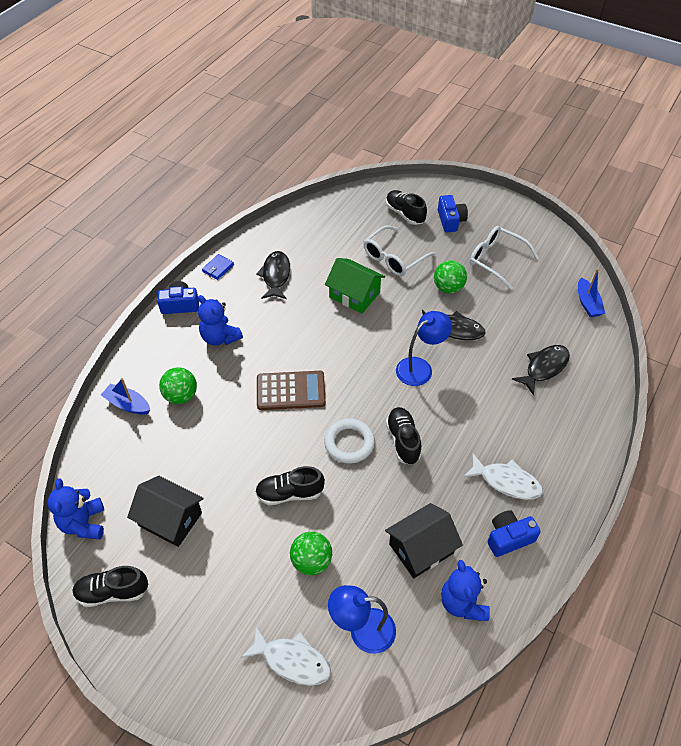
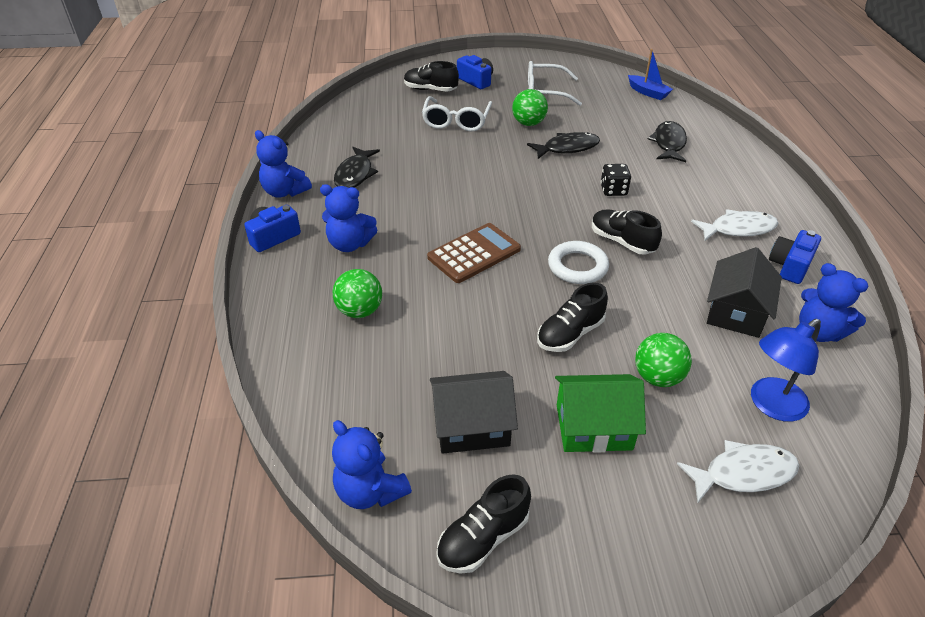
camera: 35 degrees left, 10 degrees down
blue boat [101,378,150,415] -> none
blue wallet [202,254,234,280] -> blue teddy bear [255,130,312,198]
black fish [256,251,290,299] -> black fish turned 135 degrees counterclockwise [334,147,380,188]
green house [325,258,385,313] -> green house moved to [555,374,646,453]
blue lamp [396,311,452,386] -> none
none -> black dice [601,164,631,196]

